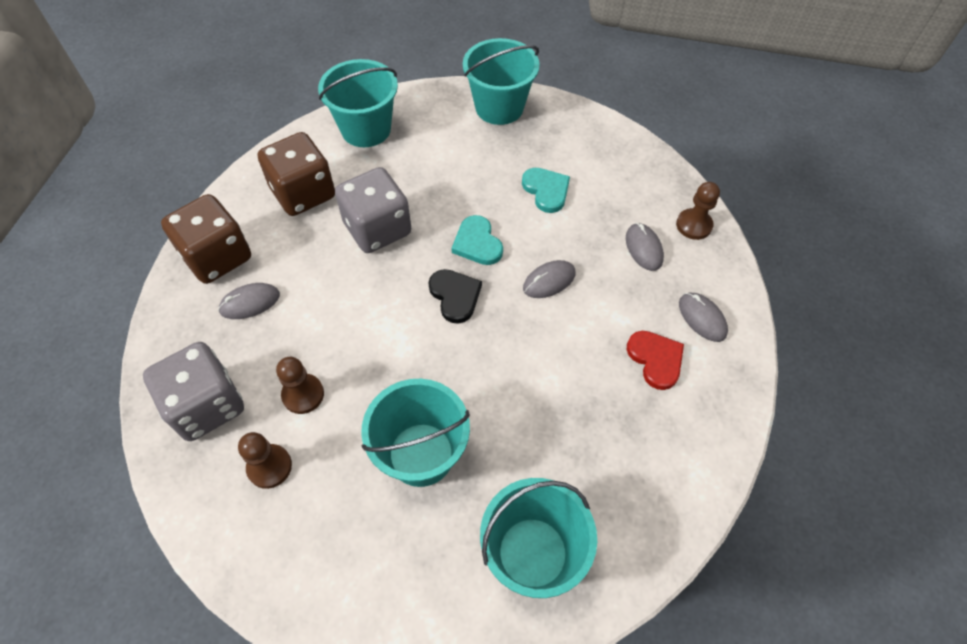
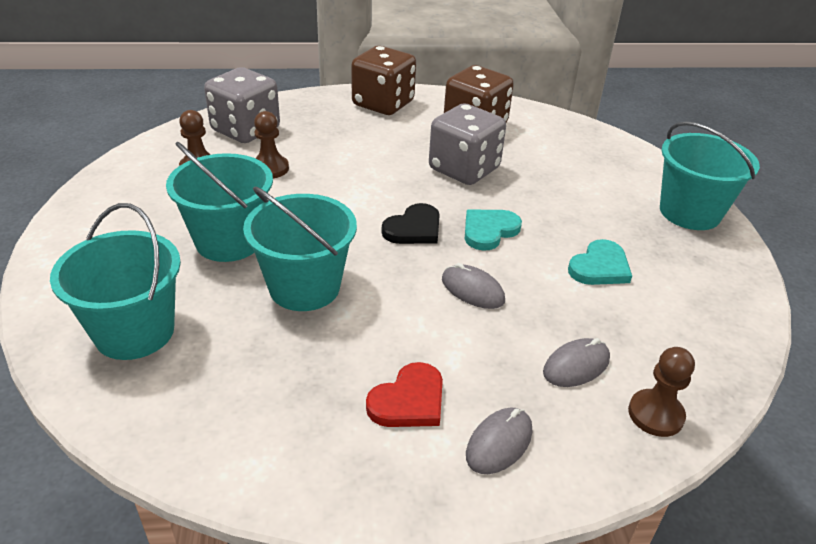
camera: 70 degrees right, 20 degrees down
grey mouse [218,283,280,319] -> none
turquoise bucket [318,59,398,147] -> turquoise bucket moved to [243,187,357,311]

